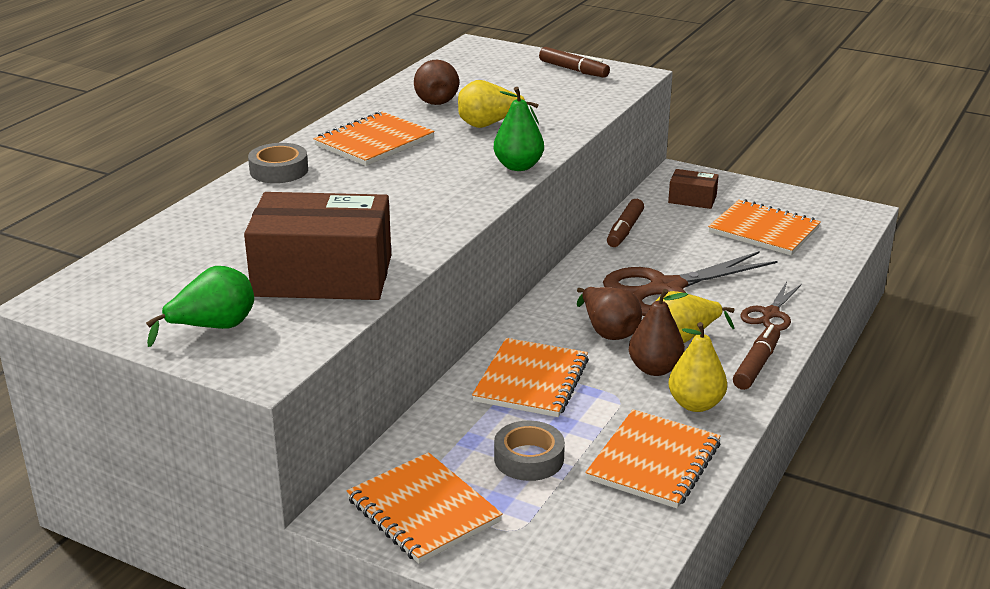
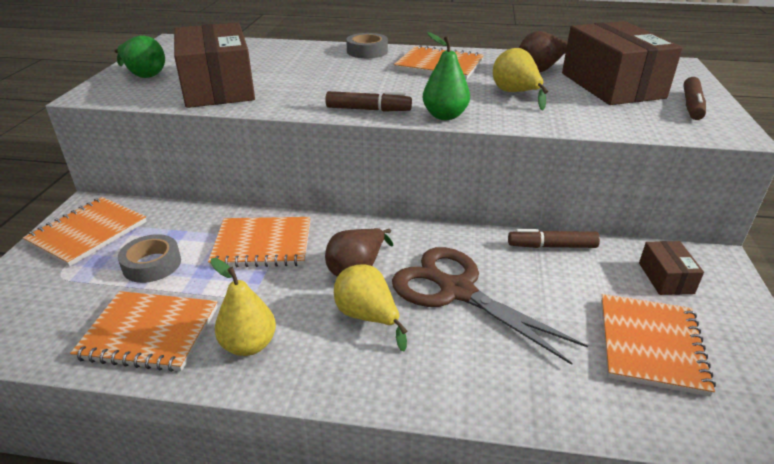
camera: 70 degrees right, 5 degrees up
brown pear [629,289,688,376] -> none
brown marker [733,324,780,390] -> brown marker moved to [325,91,412,112]
brown scissors [741,282,802,331] -> none
none -> brown box [562,21,683,105]

